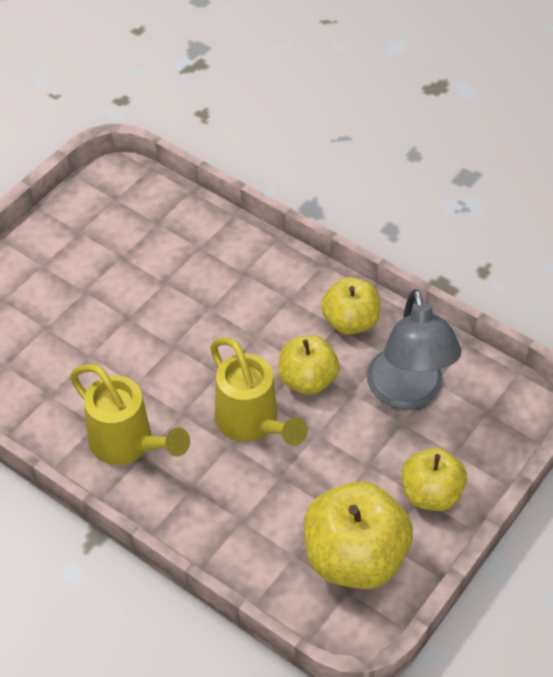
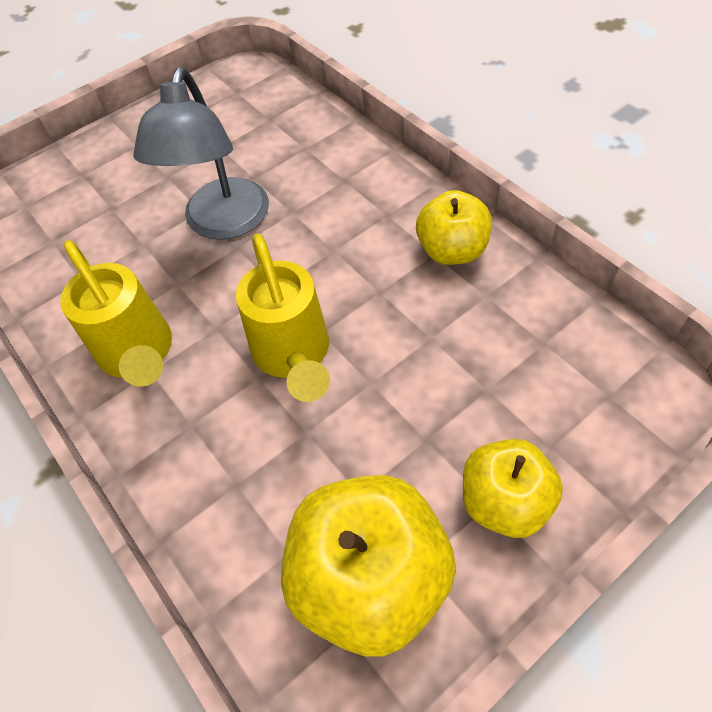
camera: 20 degrees right, 5 degrees up
yellow apple [278,336,339,395] -> none
grey lamp [367,289,461,409] -> grey lamp moved to [133,67,269,240]

